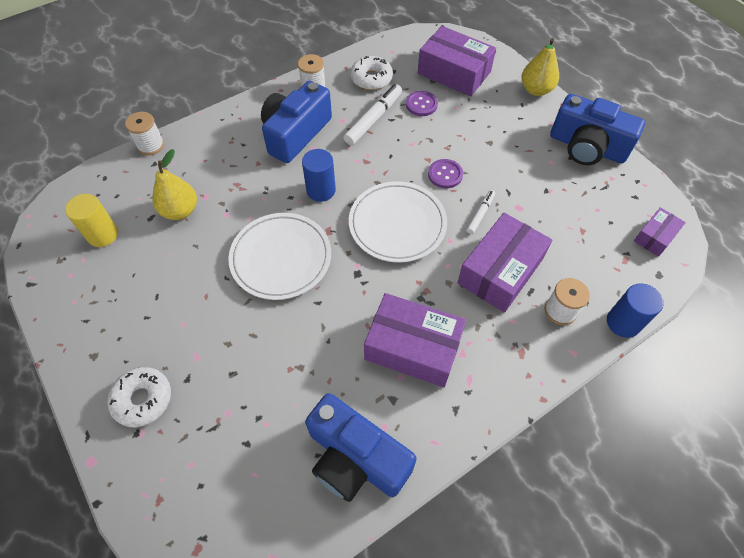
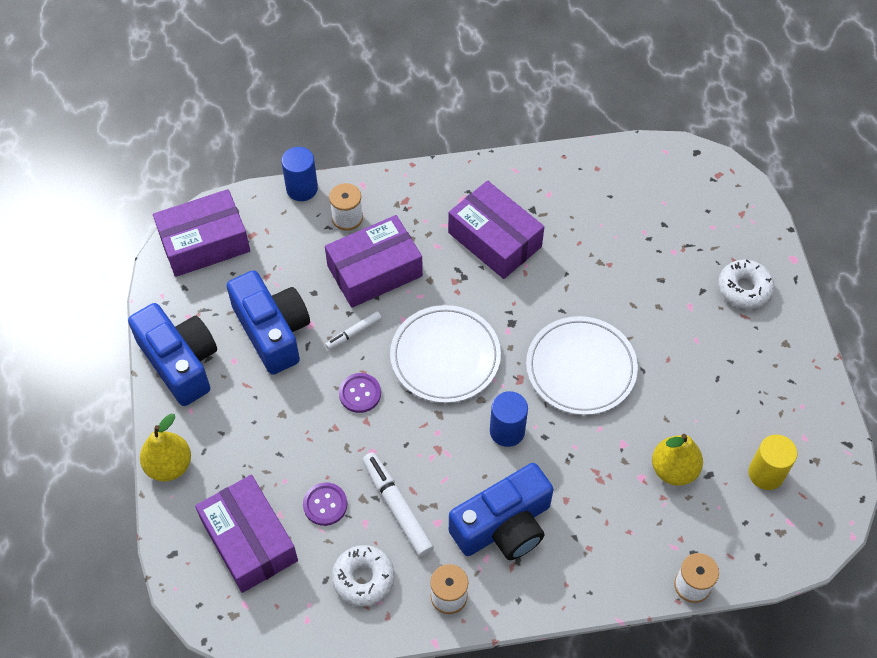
camera: 155 degrees left, 0 degrees up
blue camera [305,393,417,502] -> blue camera moved to [227,270,310,375]
white marker [343,84,402,145] -> white marker turned 90 degrees clockwise [362,452,434,557]
purple box [634,207,686,257] -> purple box [153,189,250,277], size x1.90

